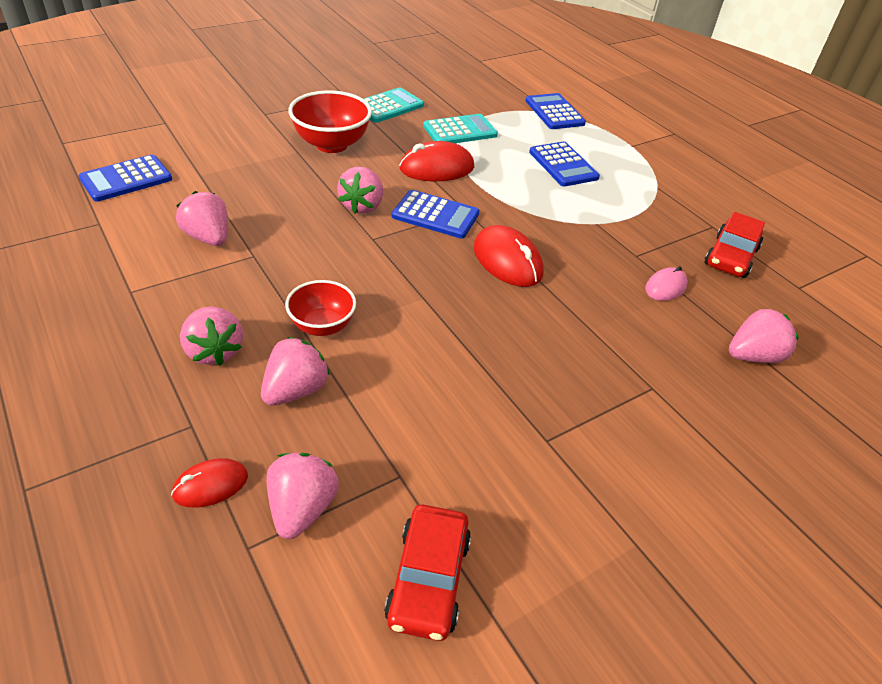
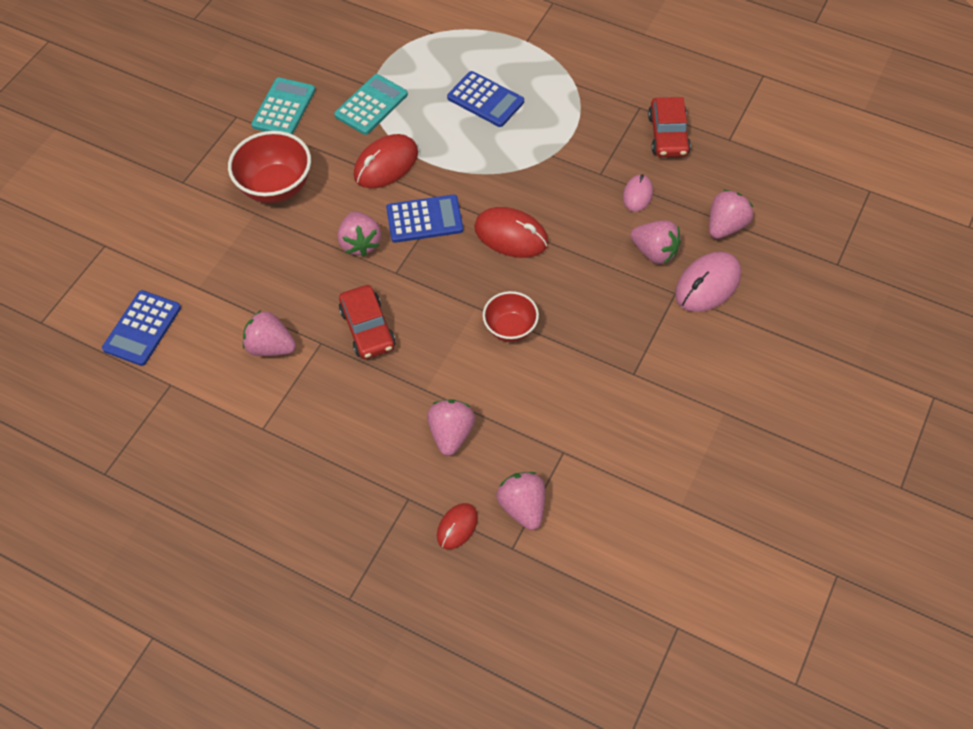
camera: 25 degrees left, 15 degrees up
pink strawberry [180,306,243,366] -> pink strawberry moved to [630,220,681,264]
red bowl [285,280,356,336] -> red bowl moved to [483,291,539,342]
red car [384,504,471,641] -> red car moved to [339,285,396,359]
blue calculator [526,93,586,129] -> none
none -> pink mouse [675,252,741,312]

